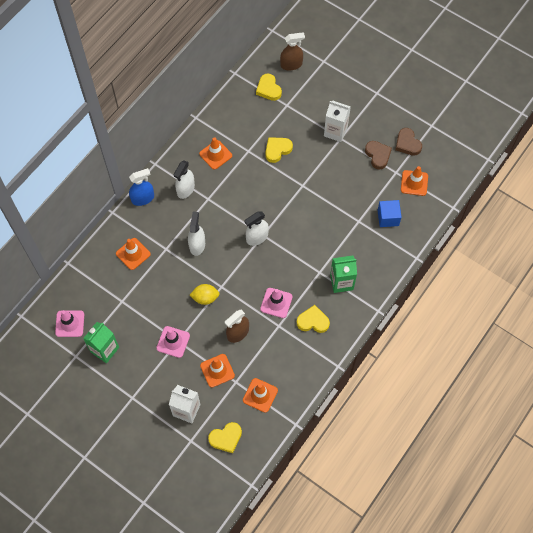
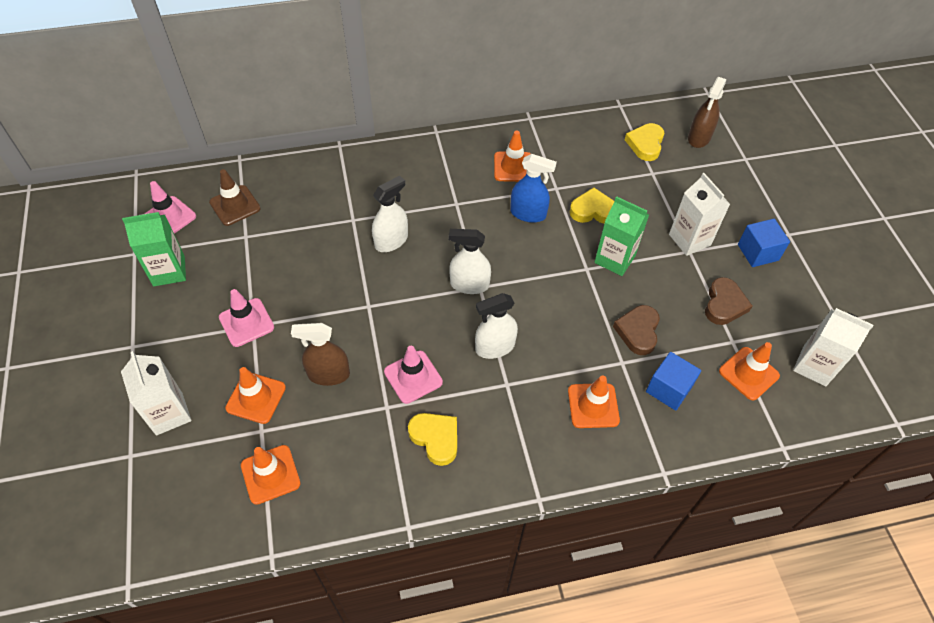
camera: 40 degrees right, 10 degrees down
orange traffic cone [116,238,151,270] -> orange traffic cone moved to [568,375,620,428]
blue spray bottle [129,168,154,206] -> blue spray bottle moved to [510,154,557,223]
white spray bottle [173,160,195,199] -> white spray bottle moved to [475,293,518,359]
yellow lemon [190,284,220,305] -> none
yellow heart [208,422,242,453] -> none
brown spray bottle [280,32,305,71] -> brown spray bottle turned 90 degrees clockwise [688,77,726,148]
green carton [330,255,357,293] -> green carton moved to [594,196,649,276]
brown heart [395,128,422,156] -> brown heart moved to [613,305,660,355]
none -> brown traffic cone [209,169,261,226]
none -> blue cube [738,219,790,267]
none -> white carton [793,308,873,386]

